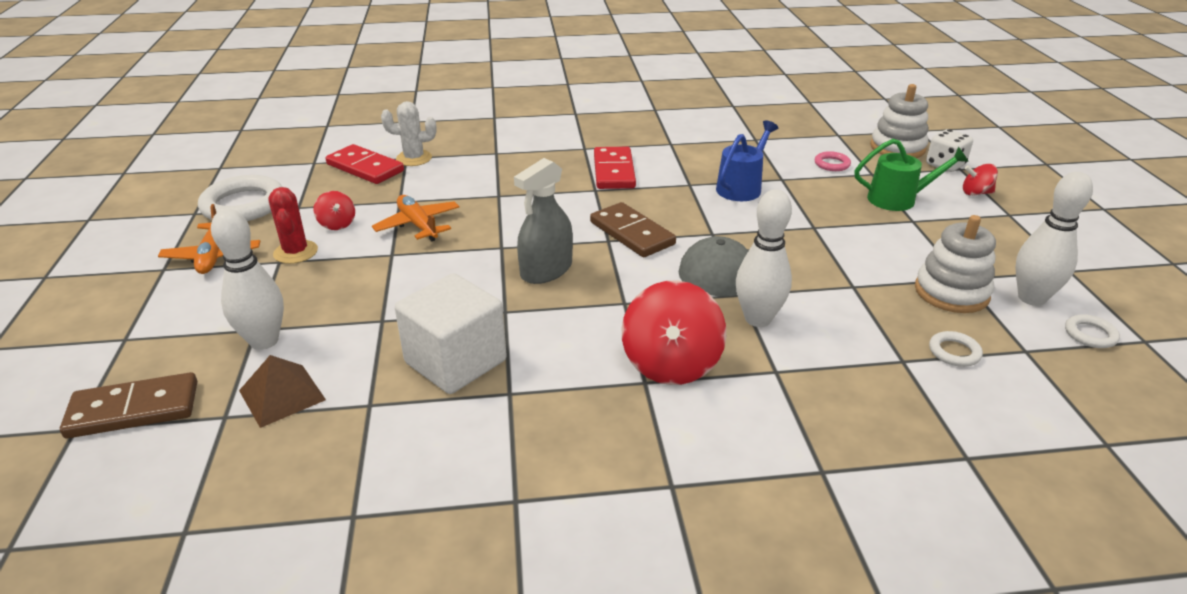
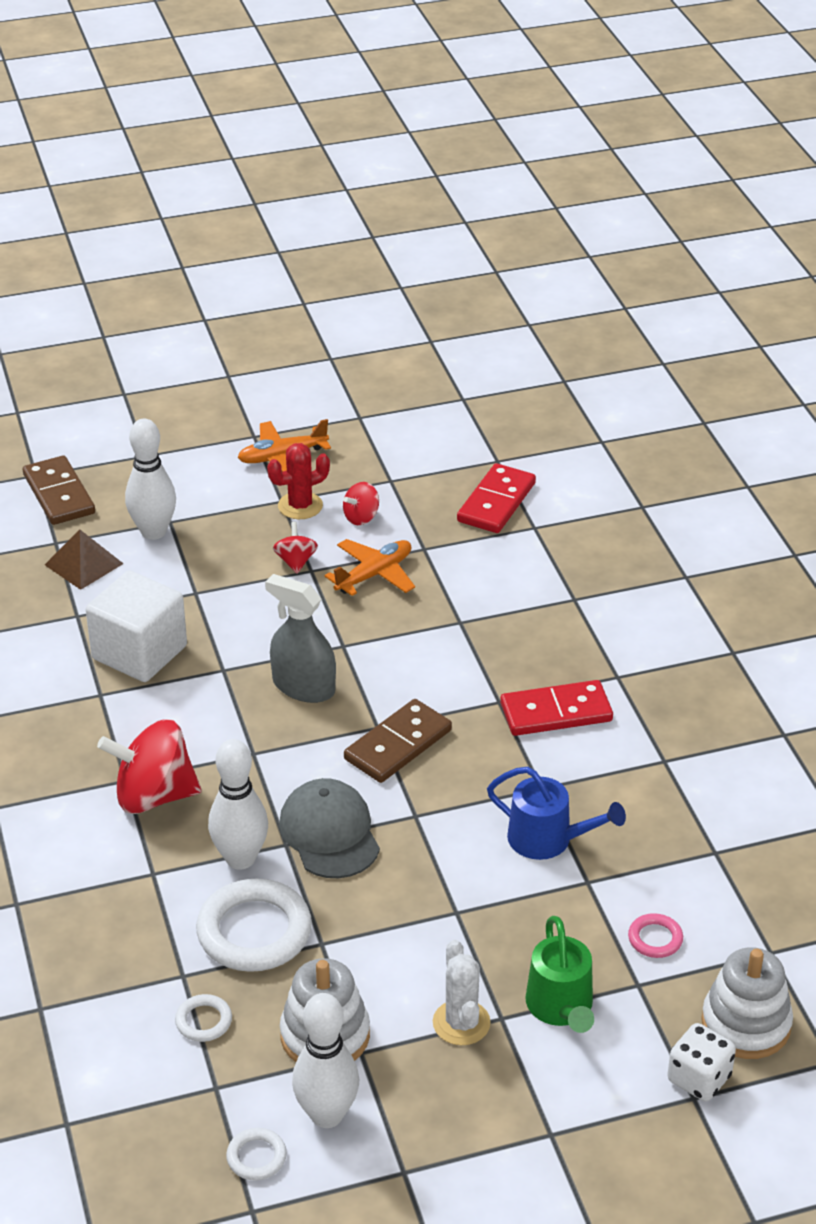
camera: 80 degrees right, 5 degrees up
white ring [198,175,282,221] -> white ring moved to [196,879,312,972]
white cactus [381,101,437,166] -> white cactus moved to [433,940,491,1045]
red spinning top [963,164,998,196] -> red spinning top moved to [273,522,318,574]

